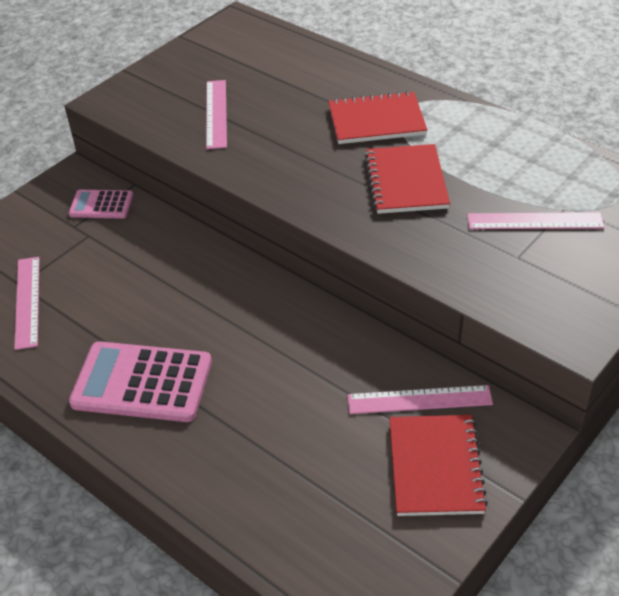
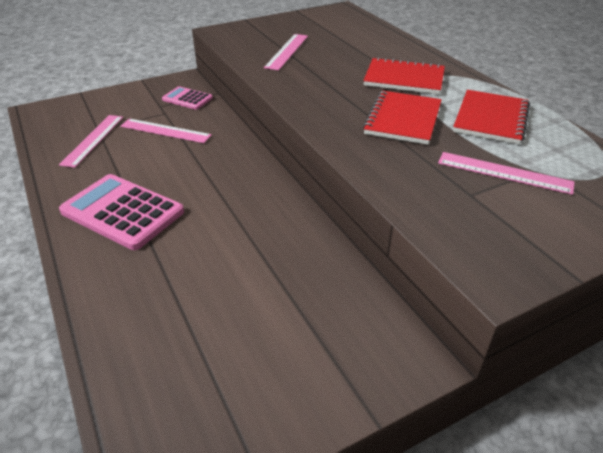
camera: 20 degrees right, 5 degrees down
pink ruler [348,385,493,414] -> pink ruler moved to [120,118,212,143]
red notebook [389,415,488,516] -> red notebook moved to [453,90,530,144]

